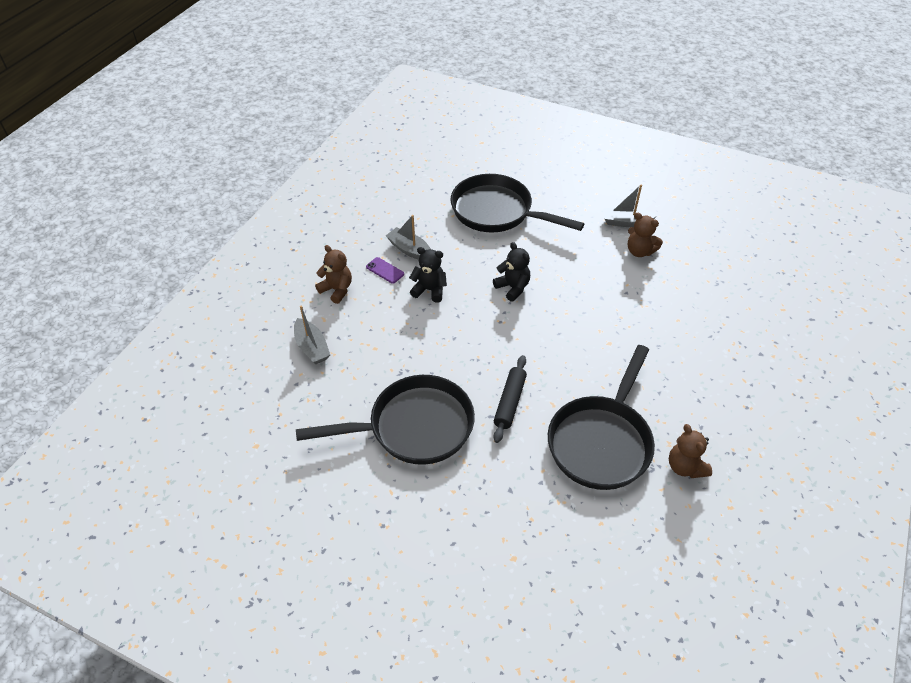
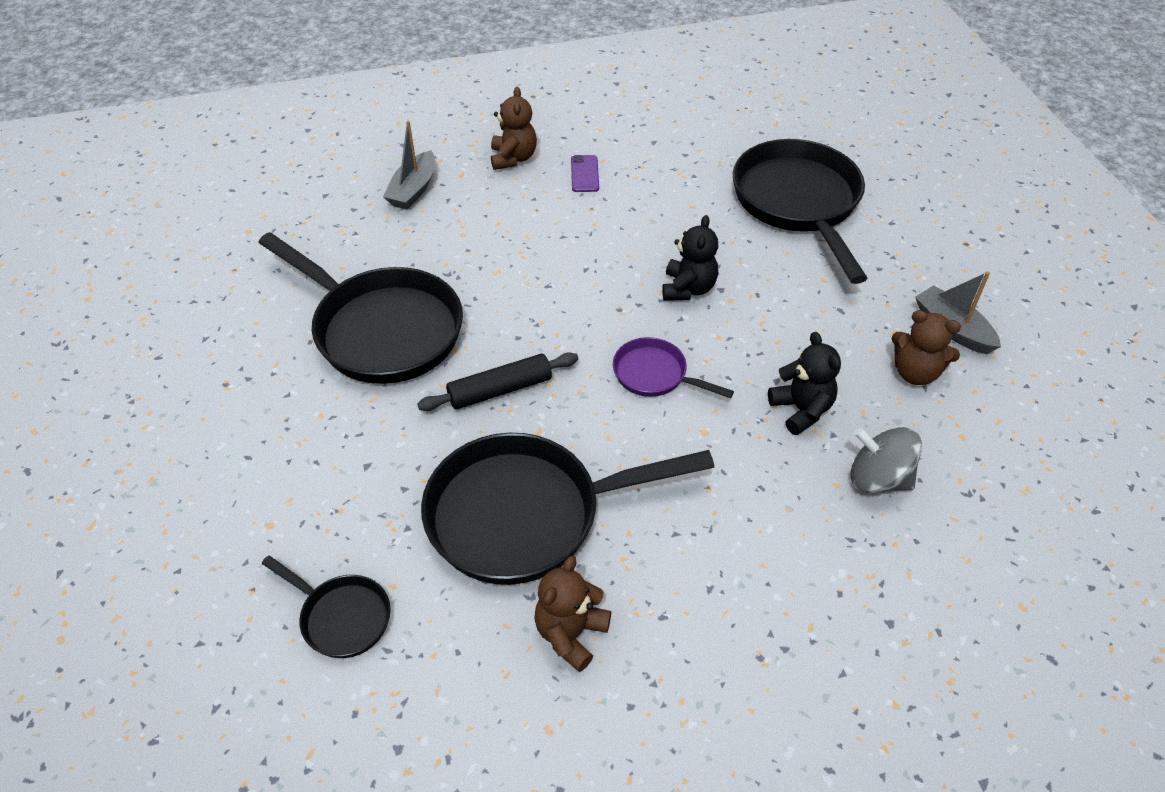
camera: 50 degrees right, 0 degrees up
grey boat [386,215,431,260] -> none
black teddy bear [409,247,447,303] -> black teddy bear moved to [768,332,841,435]
brown teddy bear [628,213,663,257] -> brown teddy bear turned 60 degrees counterclockwise [891,310,961,385]
none -> black pan [262,555,391,658]
none -> purple pan [613,337,734,398]
none -> grey spinning top [851,427,922,493]

